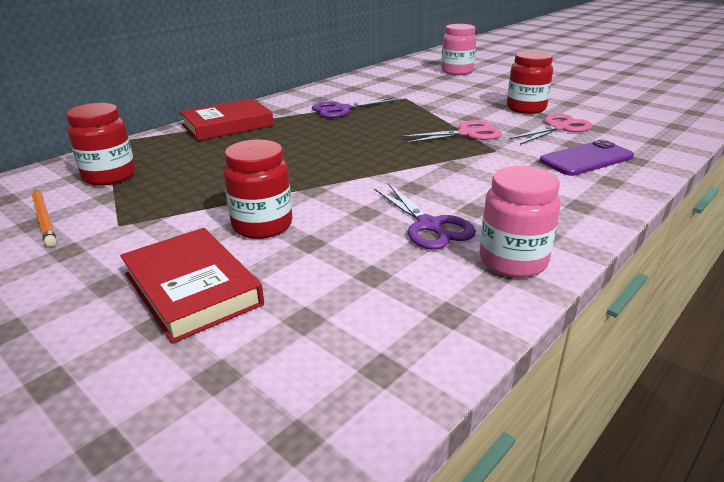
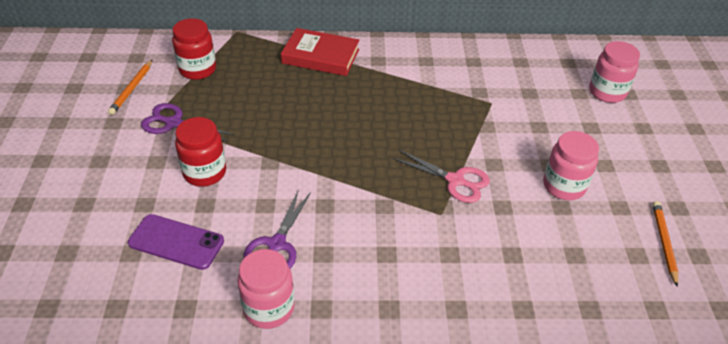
camera: 45 degrees right, 15 degrees up
red book [120,228,264,344] -> none
purple scissors [312,97,398,118] -> purple scissors moved to [141,103,234,142]
red jar [507,51,553,114] -> pink jar [543,131,599,200]
pink scissors [509,114,592,145] -> none
purple phone [540,140,634,176] -> purple phone moved to [128,214,224,270]
none -> orange pencil [653,201,679,287]

